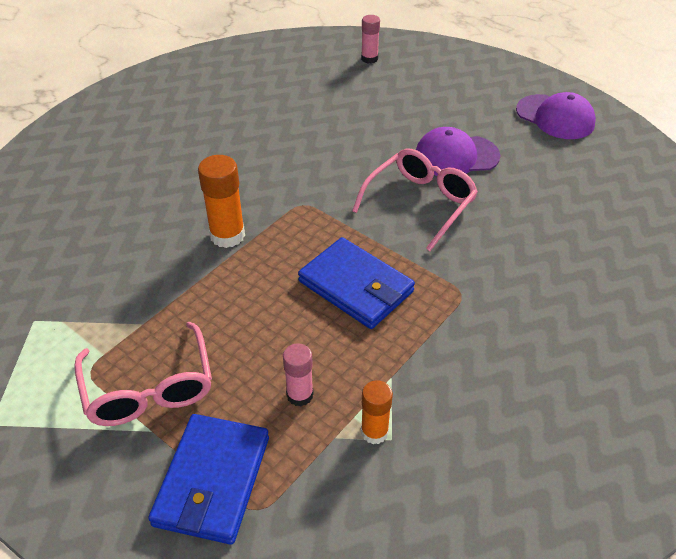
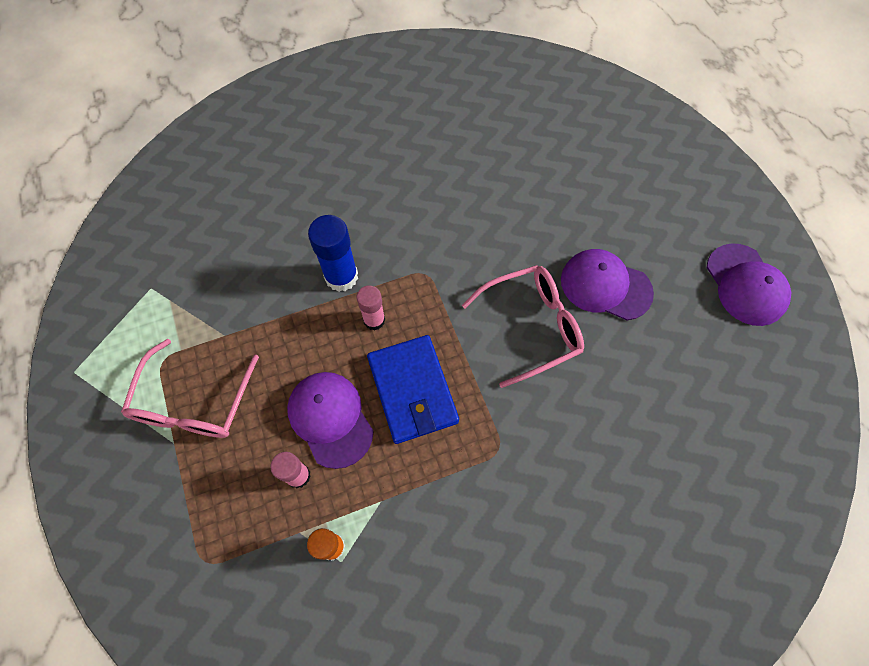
camera: 30 degrees right, 20 degrees up
blue wallet [148,414,269,545] -> none
orange glue stick [198,155,245,248] -> blue glue stick [308,215,358,292]
pink glue stick [361,15,380,64] -> pink glue stick moved to [357,285,385,331]
none -> purple cap [287,372,374,469]

